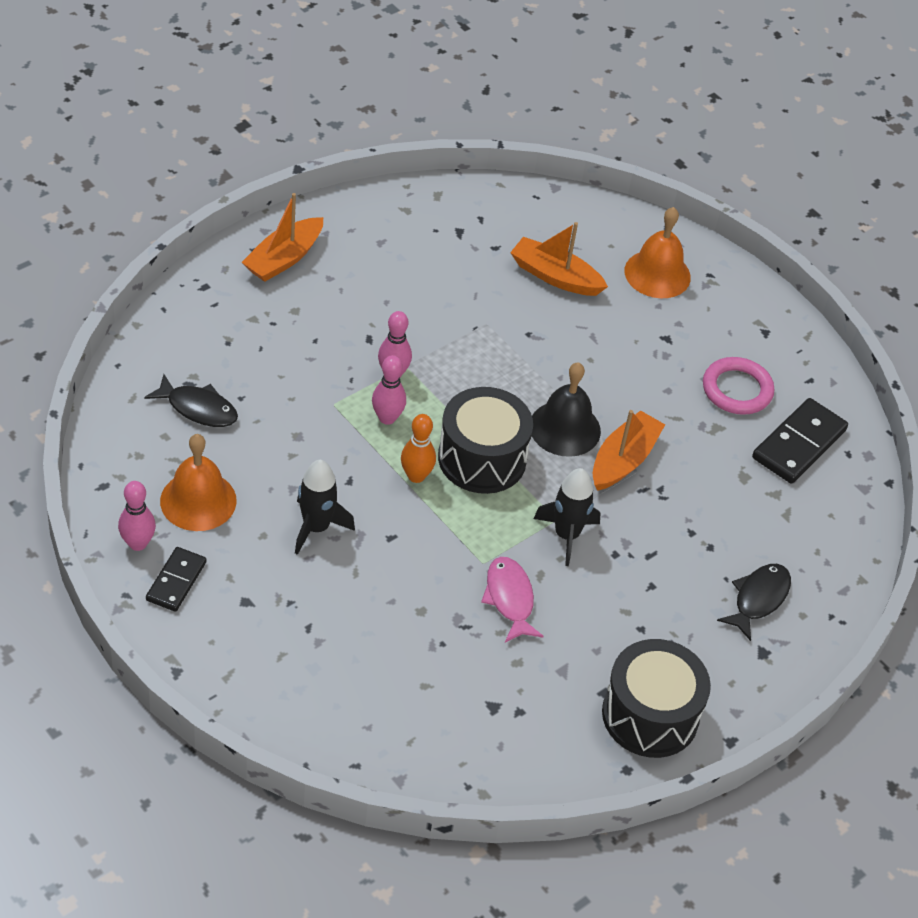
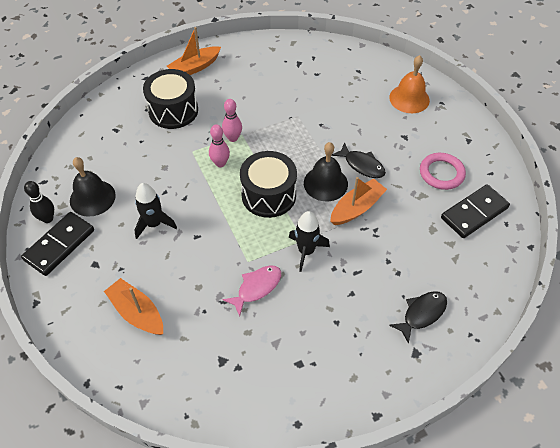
camera: 20 degrees right, 5 degrees up
pink bowling pin [118,481,156,551] -> black bowling pin [24,181,54,223]
black fish [144,374,238,427] -> black fish moved to [331,142,386,178]
black domino [146,547,206,612] -> black domino [21,212,94,276], size x1.60
orange bell [160,434,237,531] -> black bell [70,157,116,217]
orange bowling pin [401,414,436,483] -> none
pink fish [481,557,544,642] -> pink fish turned 45 degrees clockwise [223,265,281,316]
orange boat [510,222,608,296] -> orange boat moved to [104,278,163,335]
black drum [602,639,711,758] -> black drum moved to [143,69,198,129]

